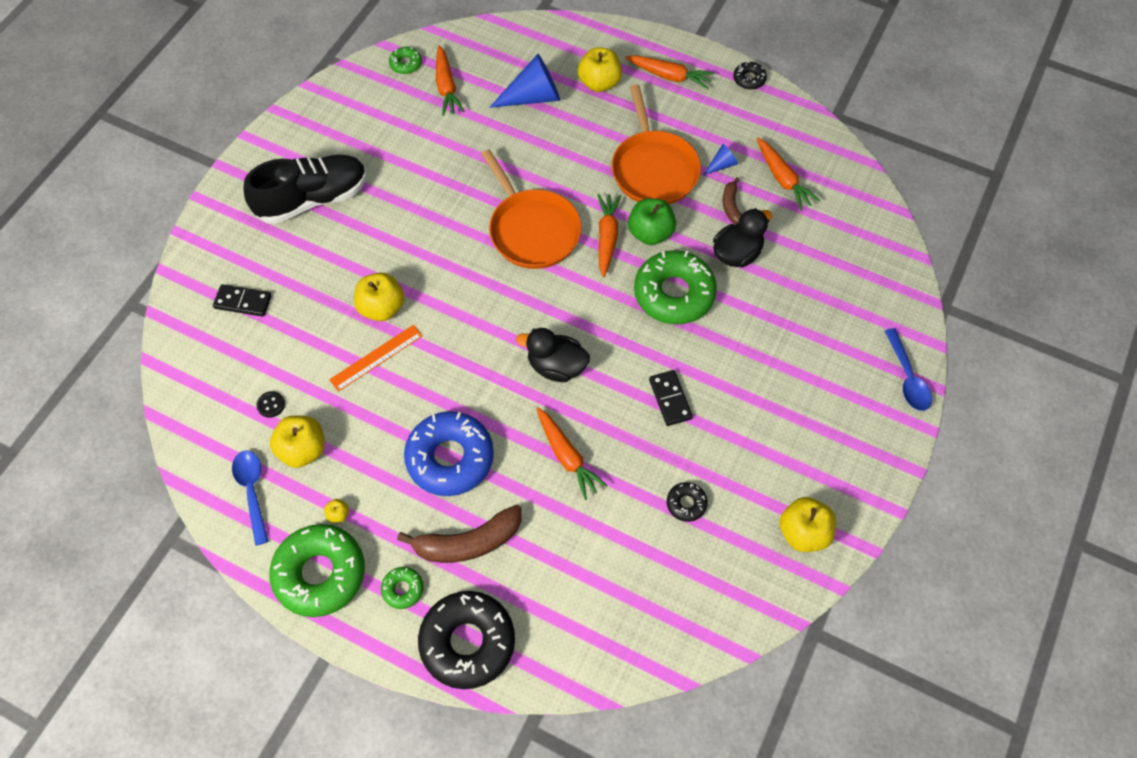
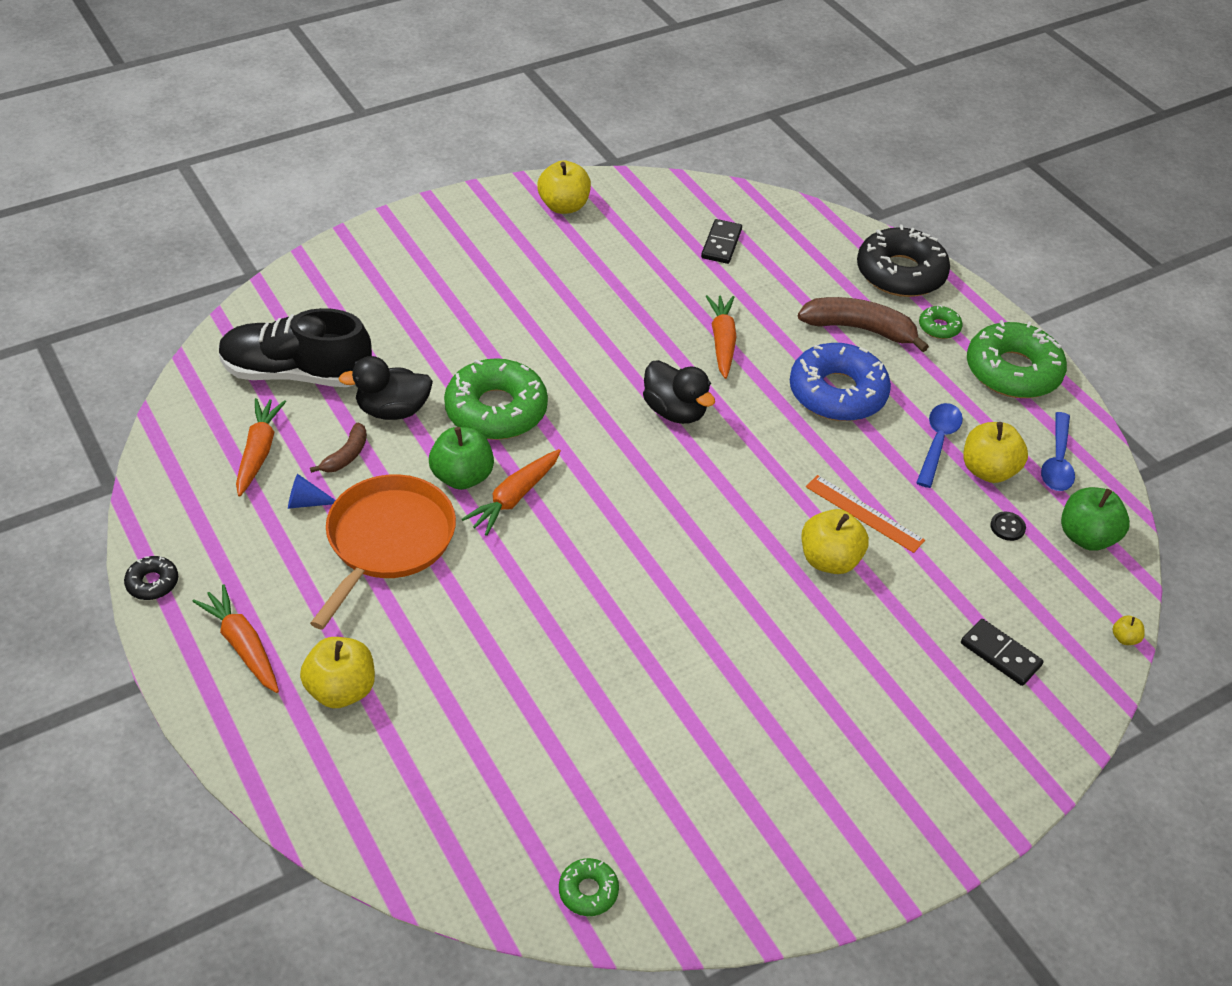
camera: 150 degrees left, 15 degrees down
black shoe [244,155,367,224] -> black shoe moved to [219,308,372,387]
yellow apple [324,499,349,523] -> yellow apple moved to [1113,615,1145,645]
orange ruler [329,325,423,392] -> orange ruler turned 45 degrees clockwise [806,475,925,553]
orange carrot [436,45,465,116] -> none
orange pan [481,150,581,269] -> none
blue cone [489,54,560,108] -> none
black domino [649,370,693,426] -> black domino moved to [701,219,742,264]
black donut [667,482,708,522] -> none
blue spoon [885,328,932,411] -> blue spoon moved to [916,403,963,488]
none -> green apple [1061,487,1130,551]

